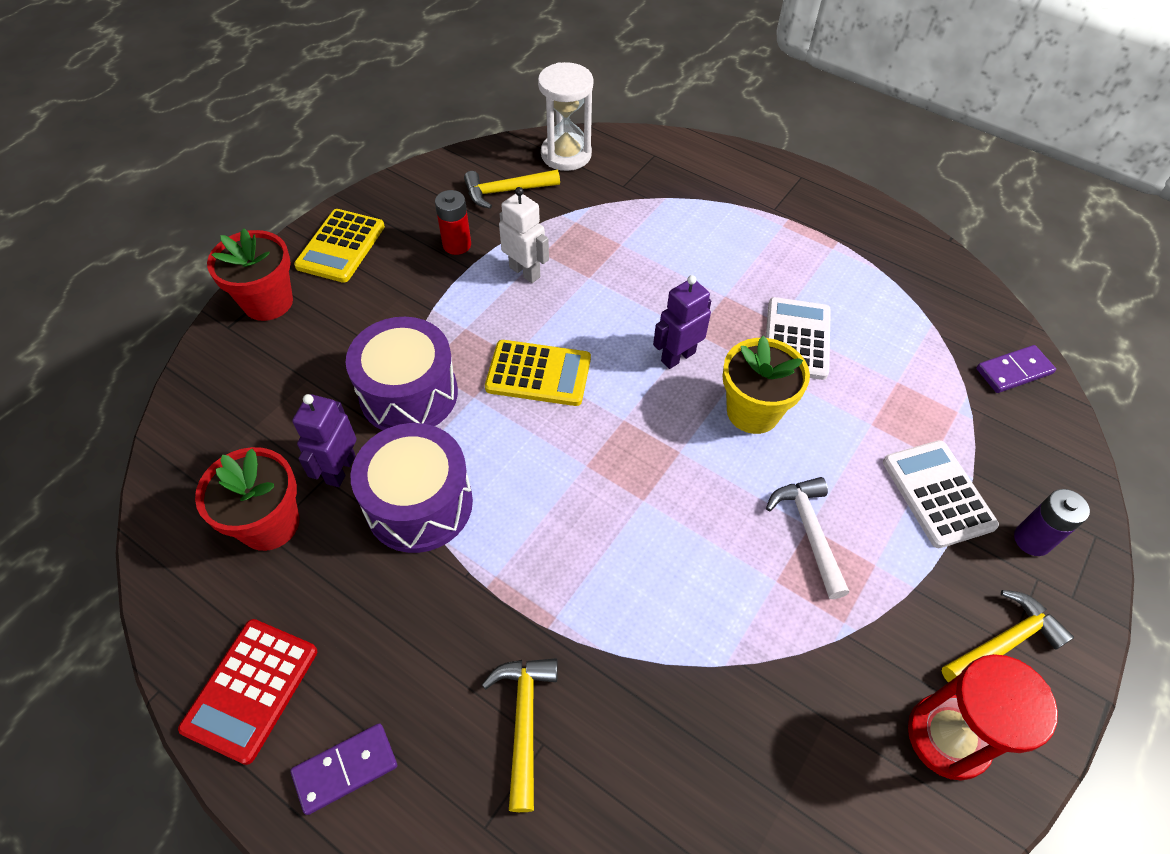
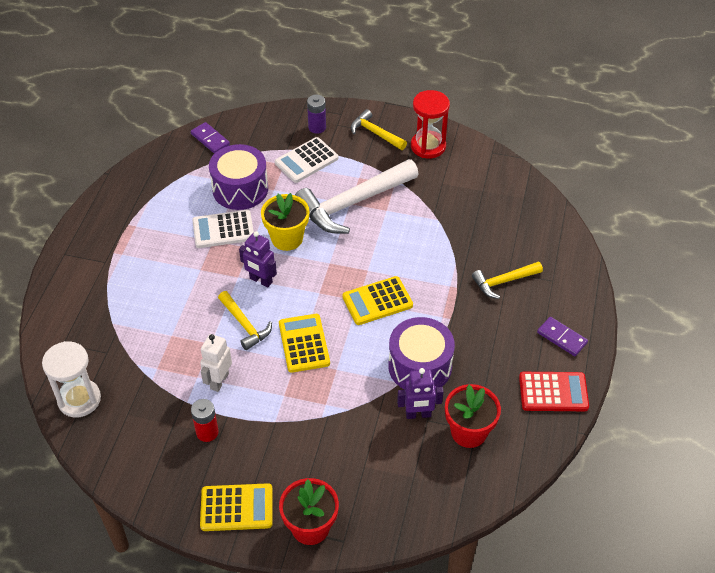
camera: 110 degrees left, 5 degrees down
purple drum [346,317,458,431] -> purple drum moved to [209,144,268,210]
yellow hammer [464,170,560,209] -> yellow hammer moved to [218,291,272,350]
white hammer [766,477,849,599] -> white hammer [295,159,419,234], size x1.92
none -> yellow calculator [343,276,413,325]

